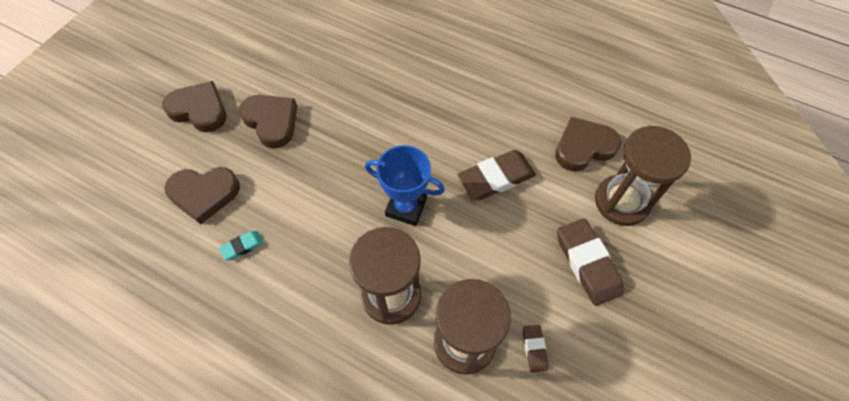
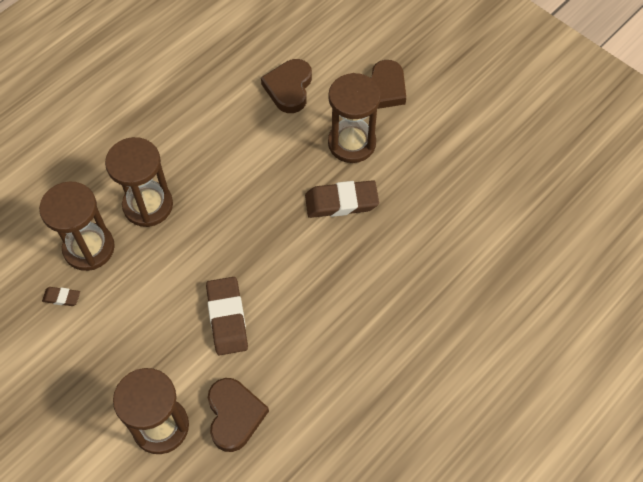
camera: 105 degrees right, 0 degrees up
turquoise eraser [219,231,264,260] -> none
brown heart [239,95,297,148] -> brown hourglass [328,73,381,163]
blue trophy [365,145,445,226] -> none
brown eraser [557,218,624,306] -> brown eraser moved to [305,180,379,218]

